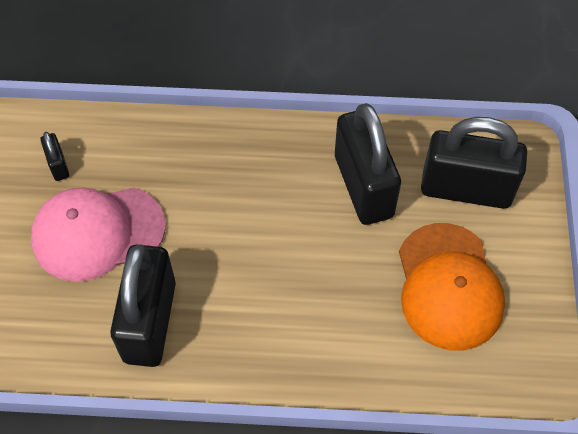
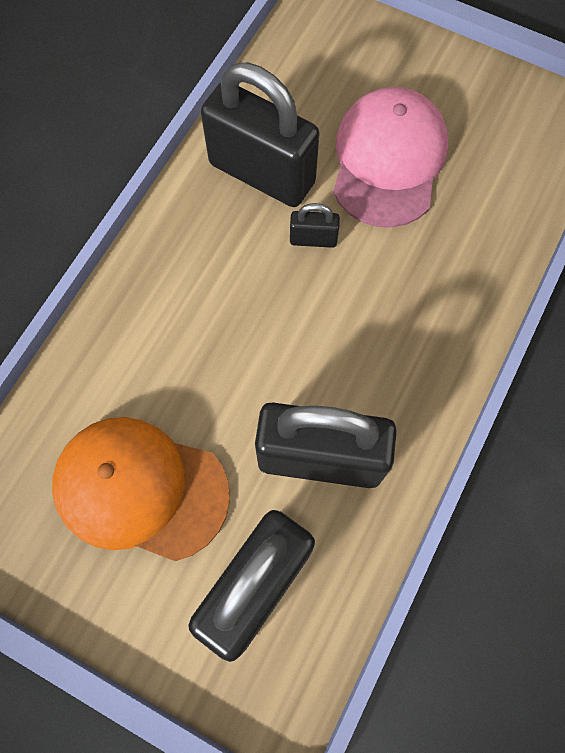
camera: 115 degrees right, 10 degrees up
black padlock [41,132,69,181] -> black padlock moved to [290,203,340,248]

